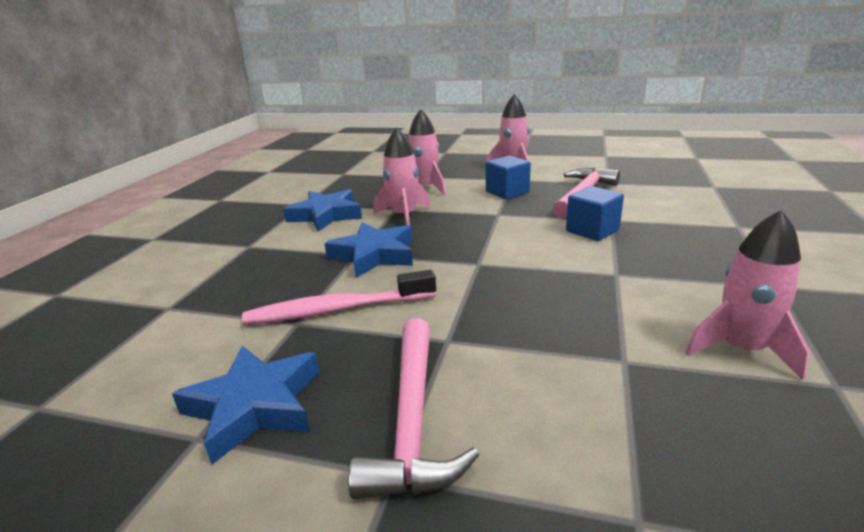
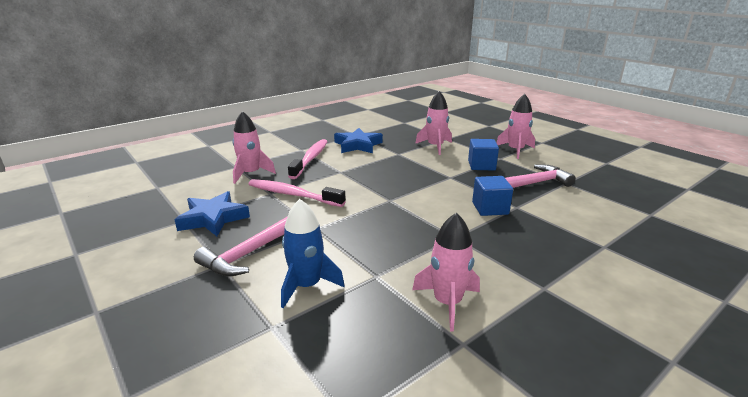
camera: 35 degrees right, 0 degrees up
blue star [324,222,413,278] -> none
pink rocket [373,127,431,226] -> pink rocket moved to [233,111,276,184]
none -> blue rocket [281,199,345,308]
none -> pink toothbrush [288,139,328,179]

